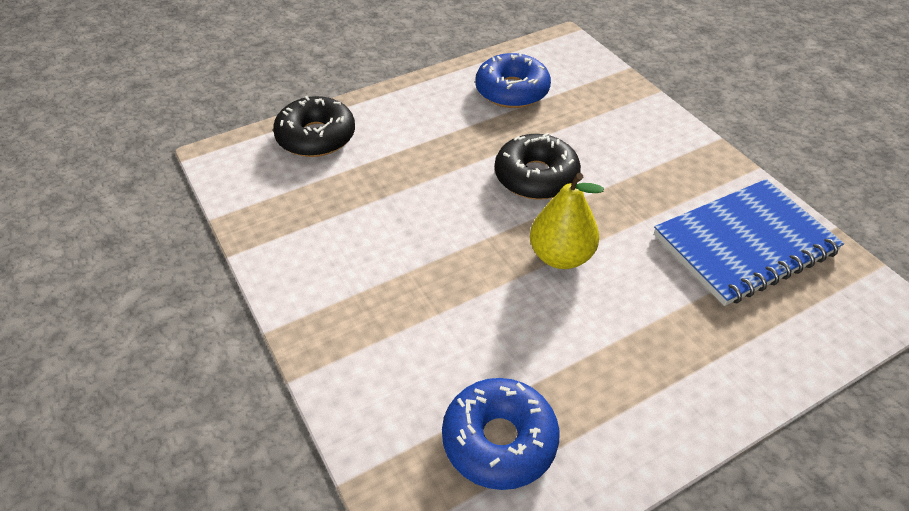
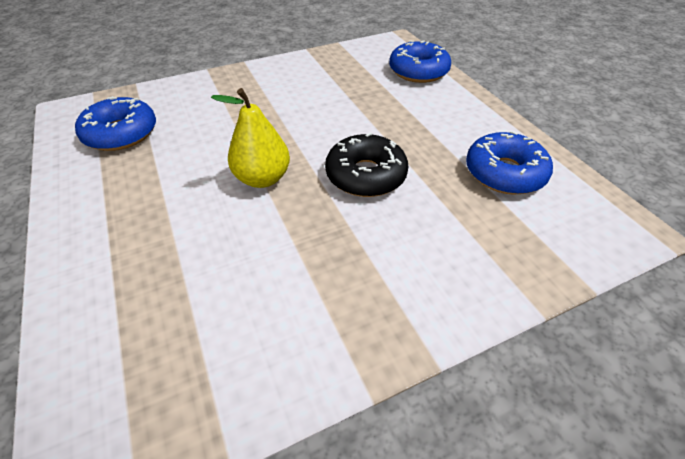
camera: 95 degrees right, 0 degrees up
black donut [273,96,355,157] -> blue donut [389,40,451,83]
blue notebook [654,179,844,306] -> none

